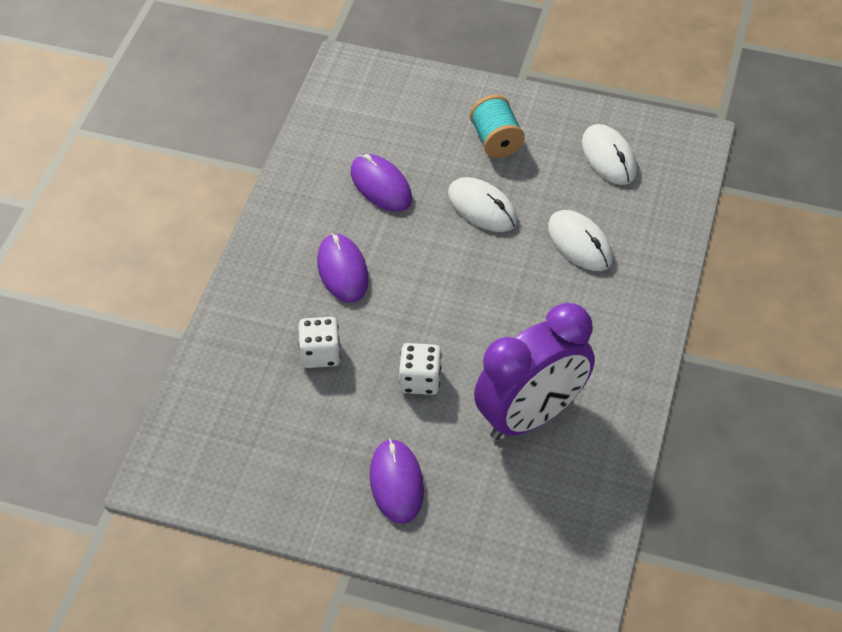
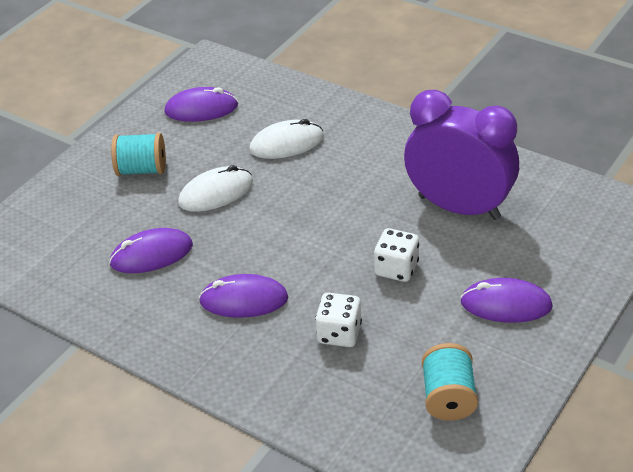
camera: 70 degrees left, 10 degrees down
purple clock [474,303,595,440] -> purple clock turned 45 degrees counterclockwise [404,90,519,220]
white mouse [582,124,637,185] -> purple mouse [164,87,238,122]
none -> turquoise spool [422,343,478,421]

